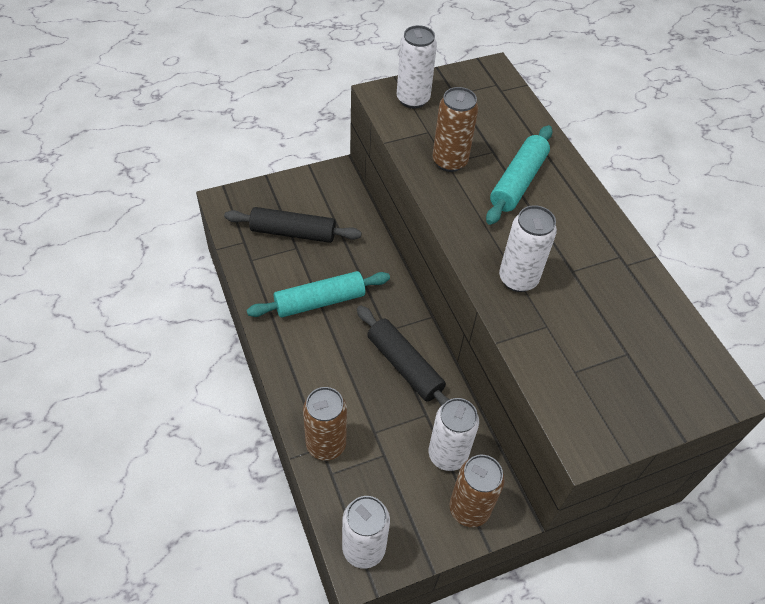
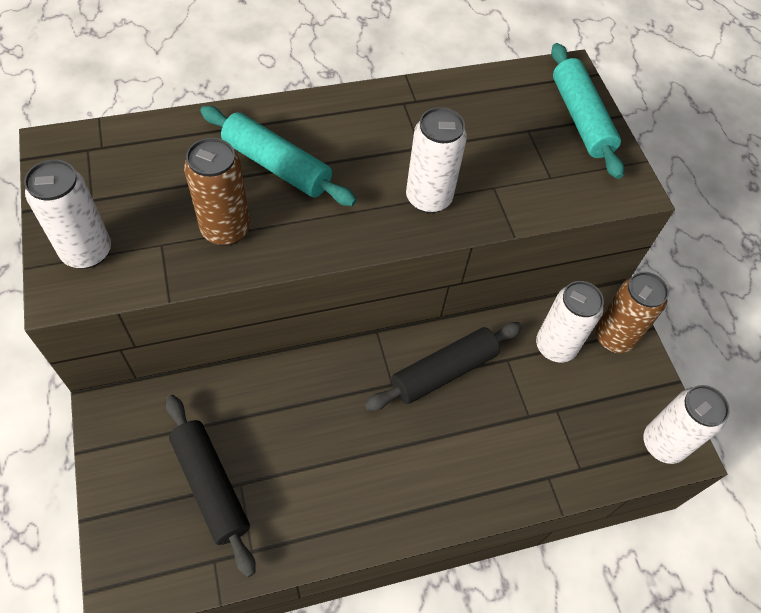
camera: 85 degrees left, 5 degrees up
black rolling pin [224,207,362,243] -> black rolling pin turned 45 degrees counterclockwise [166,395,256,577]
turquoise rolling pin [247,271,390,317] -> turquoise rolling pin moved to [551,43,624,179]
brown can [303,387,347,461] -> none

